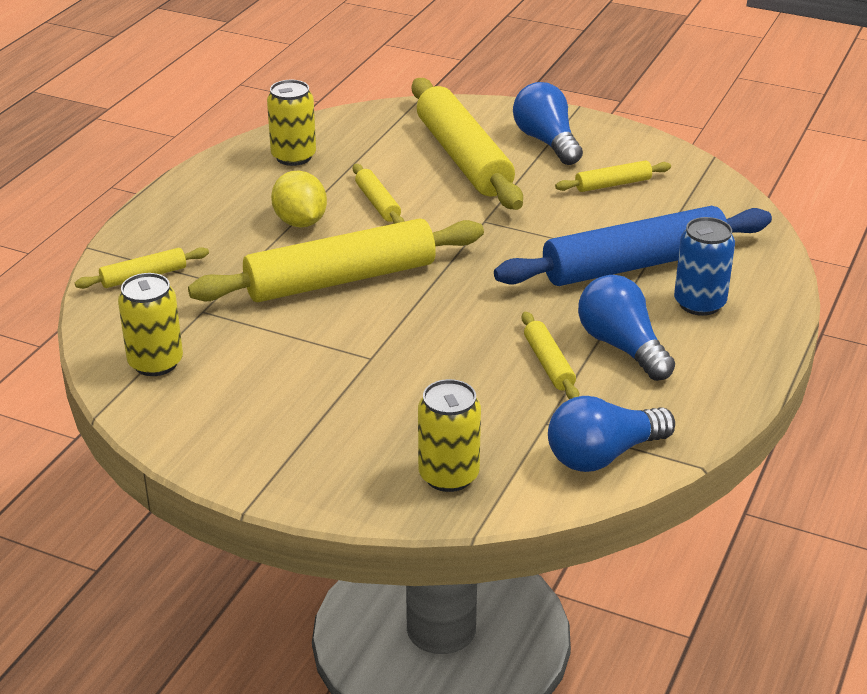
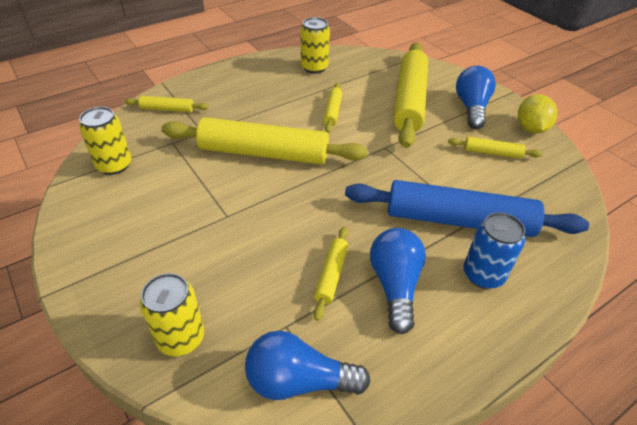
camera: 30 degrees right, 10 degrees up
yellow lemon [271,171,327,228] -> yellow lemon moved to [518,94,558,133]

